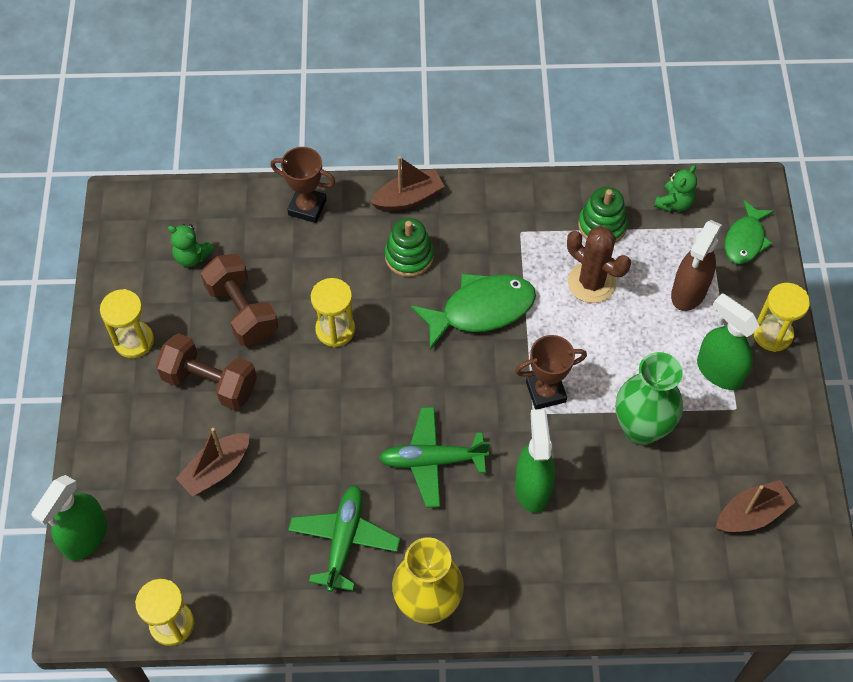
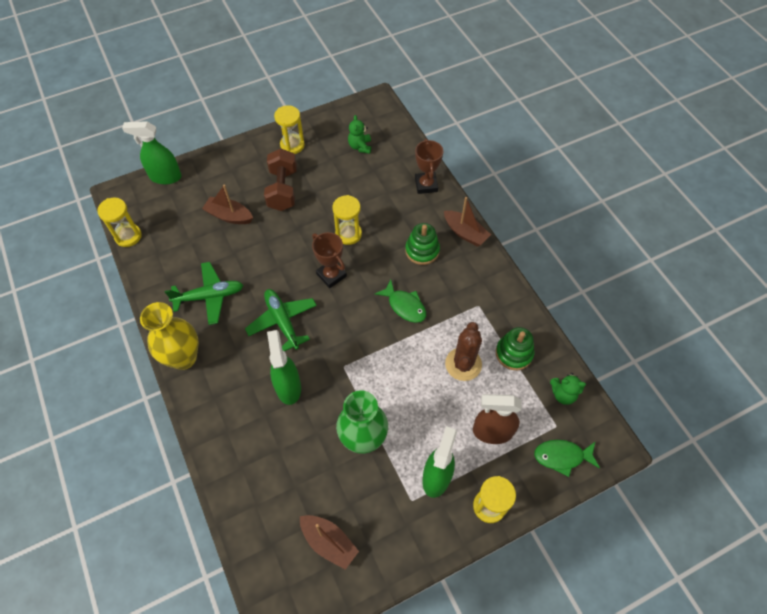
camera: 65 degrees right, 0 degrees up
brown dumbbell [201,254,278,346] -> none
green fish [411,274,536,350] -> green fish [375,280,426,323], size x0.64
brown trophy [515,335,587,410] -> brown trophy moved to [312,232,347,288]
green spray bottle [515,409,555,513] -> green spray bottle turned 75 degrees counterclockwise [267,330,301,405]

